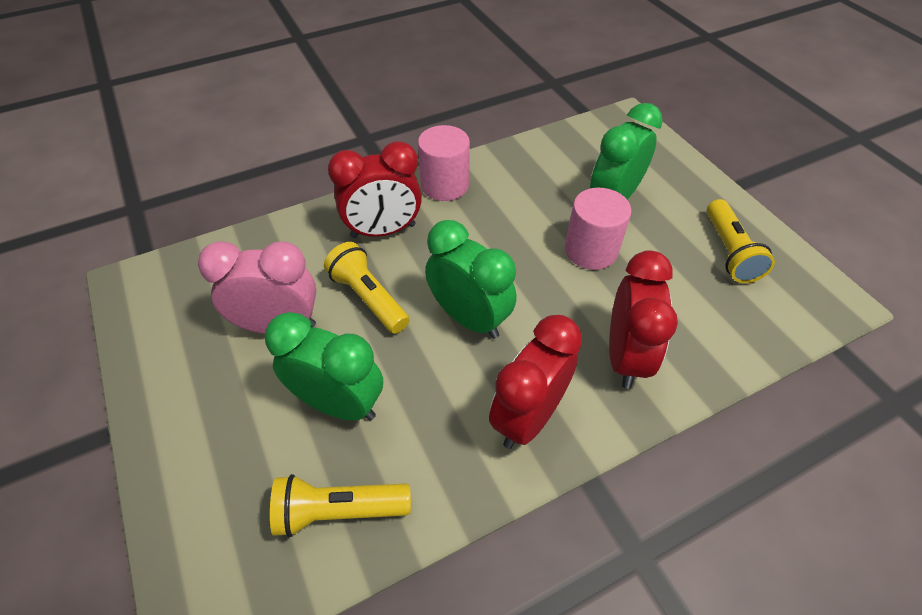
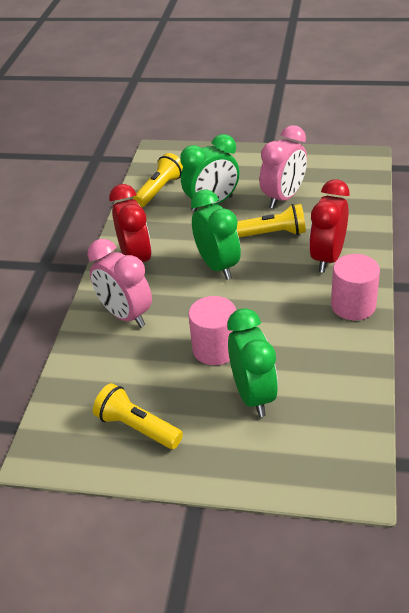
camera: 130 degrees right, 10 degrees down
green clock [425,220,516,339] -> green clock turned 105 degrees counterclockwise [191,189,241,280]
red clock [609,250,678,389] -> pink clock [88,239,152,328]

